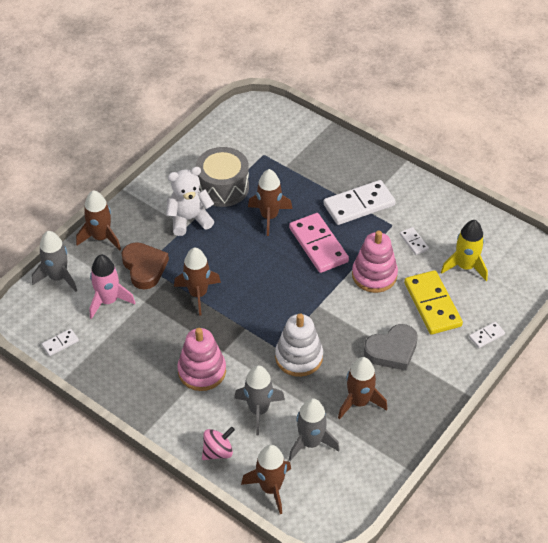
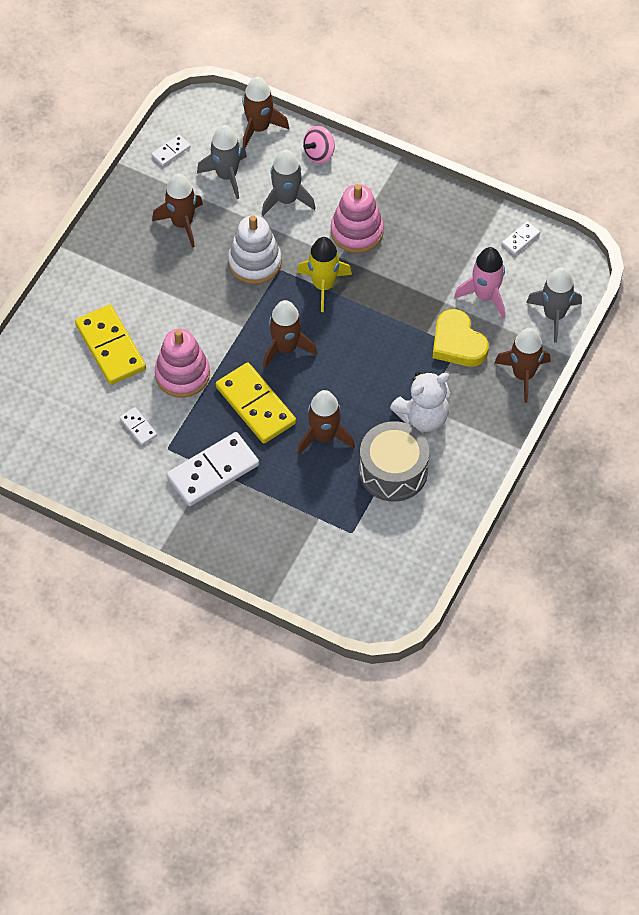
camera: 170 degrees right, 10 degrees up
brown heart [122,242,169,290] -> yellow heart [433,309,489,367]
brown rocket [174,248,221,316] -> brown rocket moved to [263,300,317,368]
pink domino [289,213,349,273] -> yellow domino [216,362,296,443]
grey heart [364,324,418,371] -> none
yellow rocket [441,220,488,281] -> yellow rocket moved to [297,237,352,312]
white domino [469,322,505,348] -> white domino moved to [152,134,191,166]

